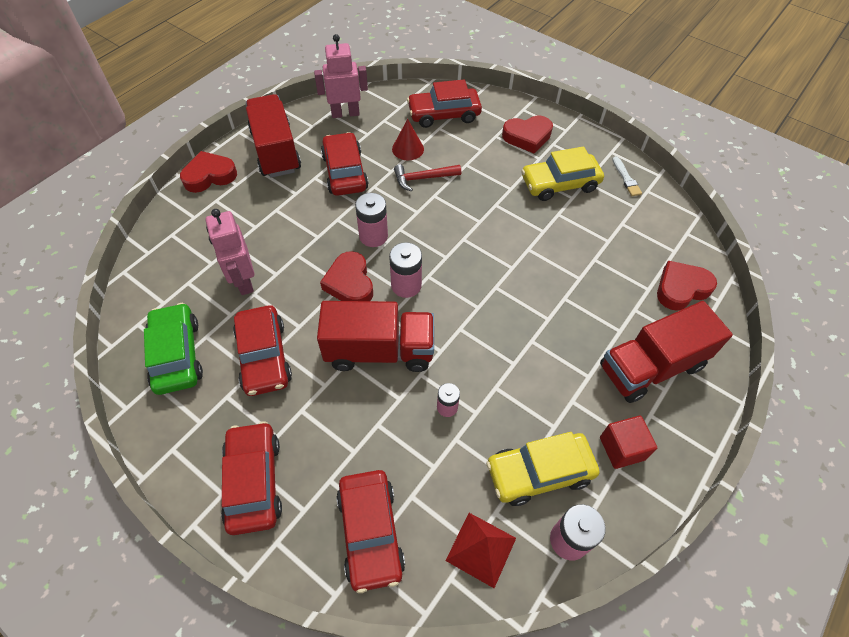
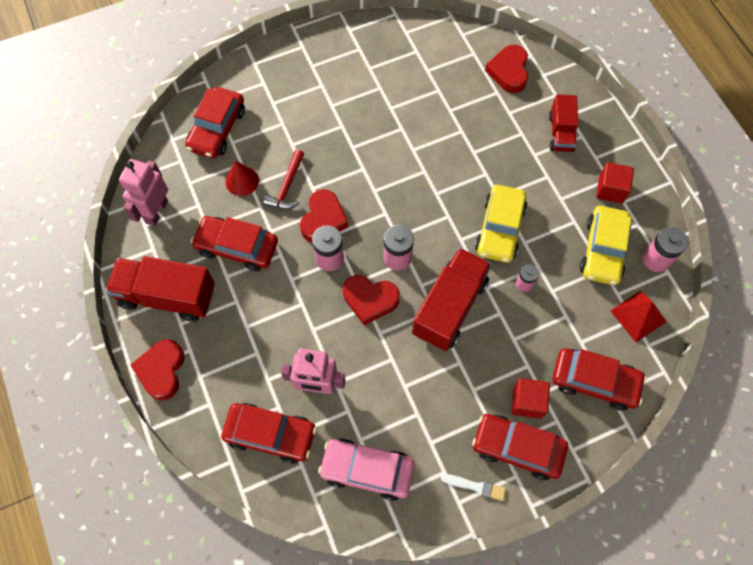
camera: 60 degrees left, 10 degrees up
green car [144,303,203,395] -> pink car [318,439,415,501]
red car [233,305,292,396] -> red car moved to [221,403,317,464]
red heart [502,116,553,153] -> red heart moved to [300,189,348,242]
yellow car [521,146,604,201] -> yellow car moved to [475,185,527,263]
red truck [600,301,733,403] -> red truck [549,95,578,152], size x0.60
white brush [612,156,642,196] -> white brush moved to [441,474,506,501]
none -> red cube [512,378,550,419]

